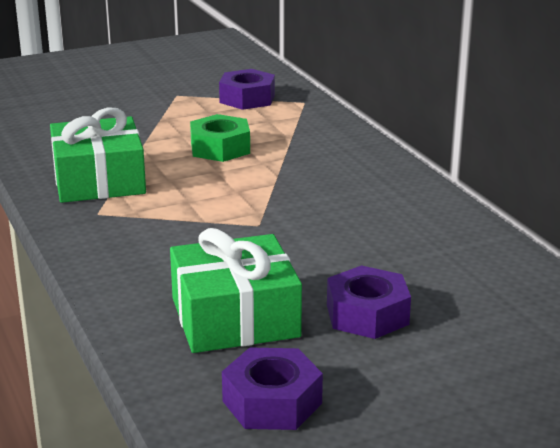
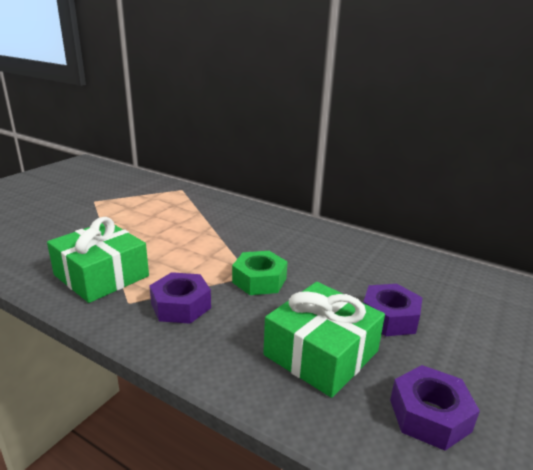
camera: 35 degrees left, 0 degrees up
green nut [190,114,250,162] -> green nut moved to [232,251,288,295]
purple nut [219,69,275,110] -> purple nut moved to [149,272,211,324]

